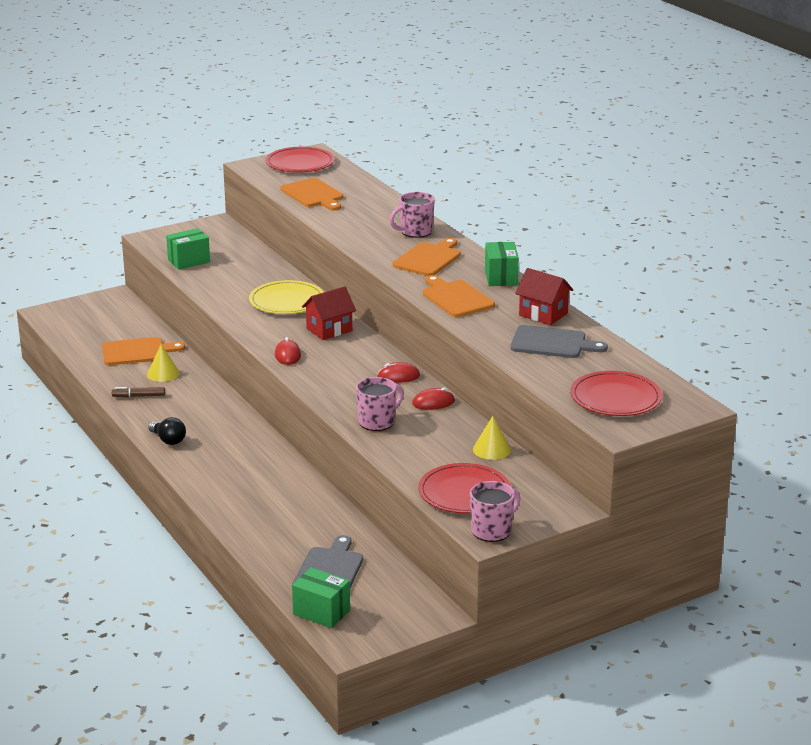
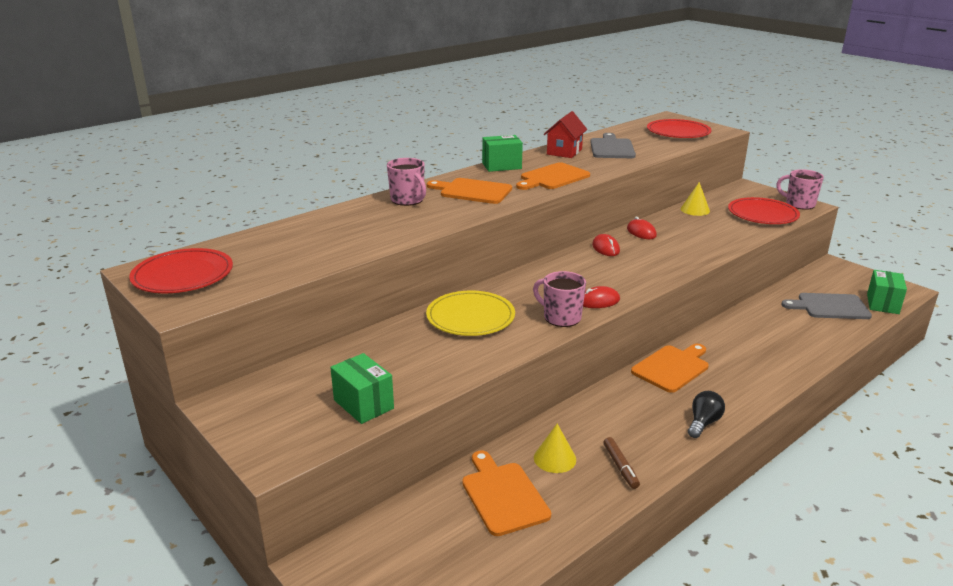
camera: 100 degrees left, 0 degrees up
orange cutting board [280,178,343,210] -> orange cutting board moved to [631,344,709,393]
red house [302,286,356,340] -> none
pink mug [356,377,404,431] -> pink mug moved to [533,271,586,327]

